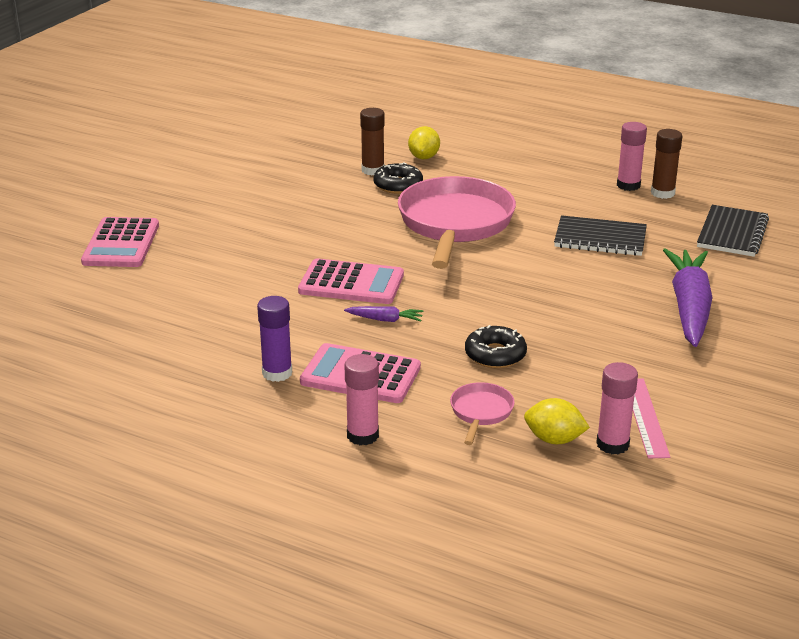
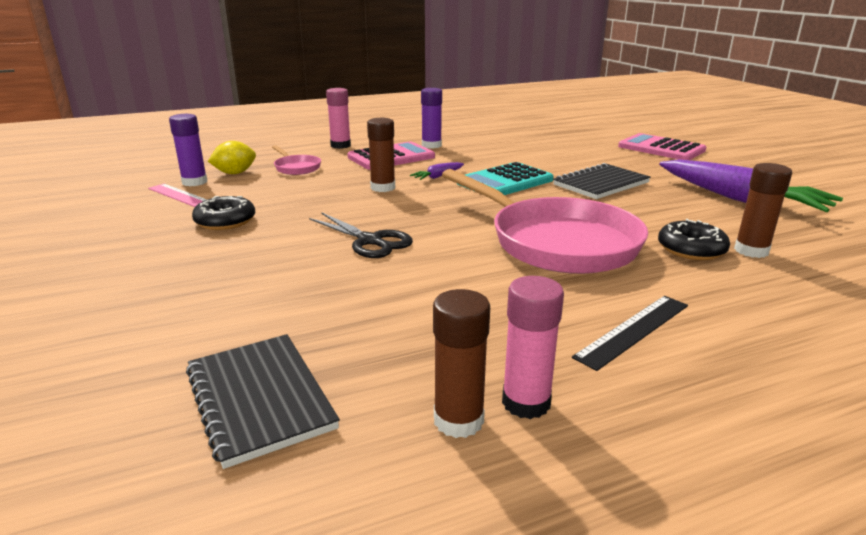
camera: 130 degrees right, 5 degrees down
pink calculator [298,258,404,304] -> turquoise calculator [458,162,554,195]
yellow lemon [408,126,440,159] -> none
black donut [465,325,527,368] -> black donut moved to [192,196,255,230]
black notebook [554,215,647,256] -> black notebook moved to [553,163,651,199]
pink glue stick [596,362,638,455] -> purple glue stick [169,114,207,186]
purple carrot [663,248,713,347] -> purple carrot moved to [659,159,843,212]
none -> black scissors [309,212,413,258]
none -> brown glue stick [367,118,395,192]
none -> black ruler [572,296,688,371]

